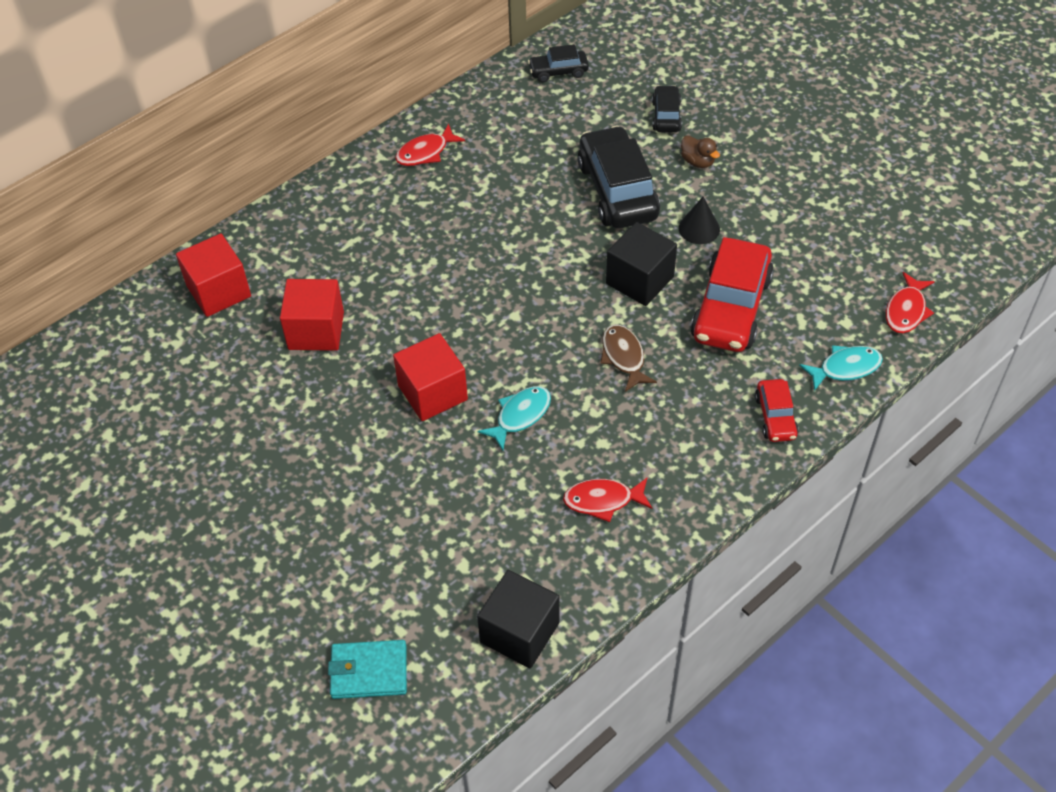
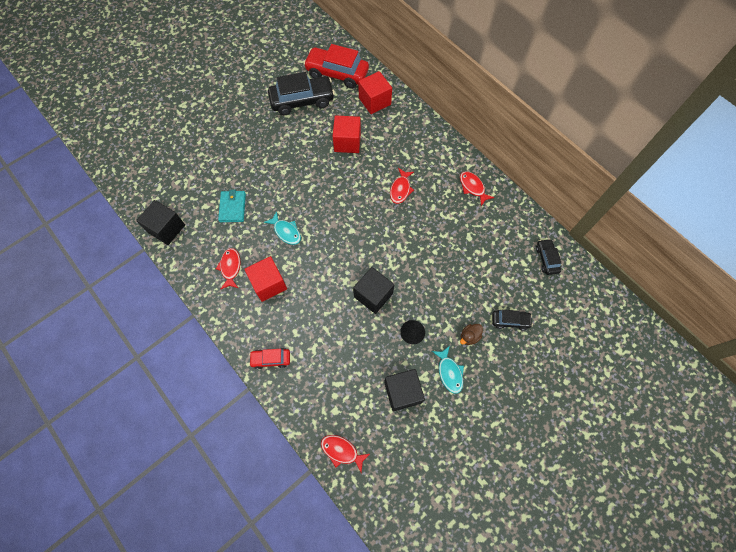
camera: 90 degrees right, 15 degrees up
turquoise wallet [328,640,407,699] -> turquoise wallet moved to [218,190,246,222]
red cube [393,333,468,421] -> red cube moved to [244,256,287,302]
black car [577,125,660,228] -> black car moved to [268,72,335,115]
brown fish [600,324,657,392] -> none
red car [690,237,774,352] -> red car moved to [303,44,369,89]
turquoise fish [799,345,883,391] -> turquoise fish moved to [432,346,464,394]
none -> black cube [384,369,425,411]
none -> red fish [390,168,414,204]

